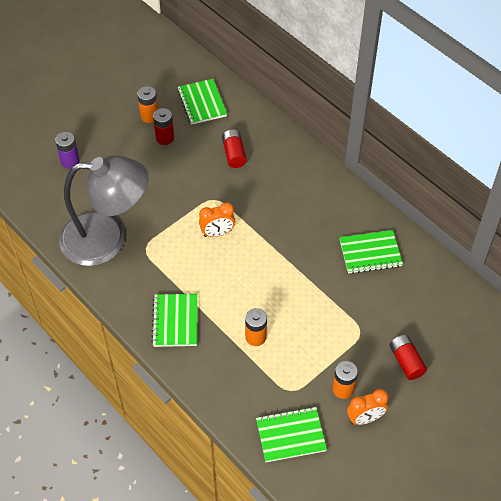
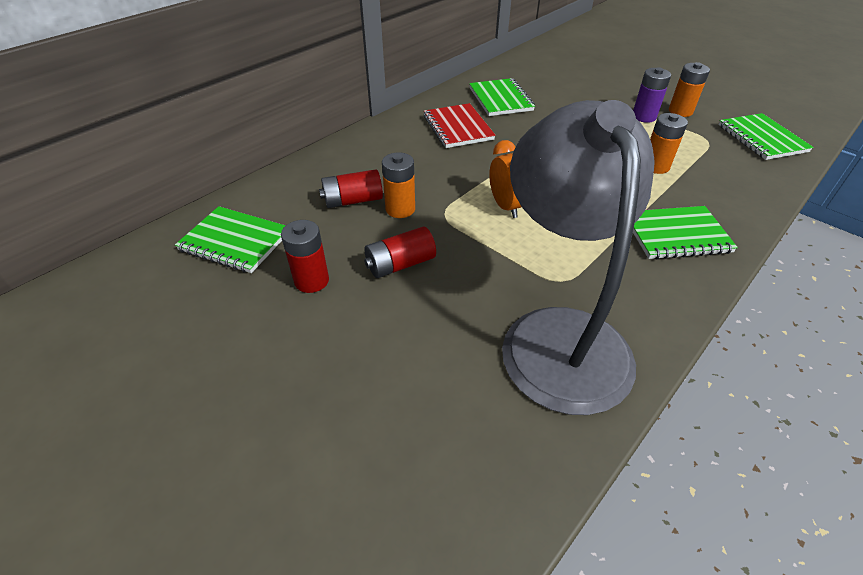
camera: 95 degrees left, 10 degrees down
purple battery [55,132,80,169] -> purple battery moved to [633,67,671,123]
orange battery [137,86,158,123] -> orange battery moved to [382,153,415,218]
green notebook [178,79,227,125] -> green notebook turned 45 degrees clockwise [175,206,286,273]
orange clock [347,389,389,425] -> none
red battery [389,335,427,380] -> red battery moved to [364,226,436,278]
none -> red notebook [424,103,496,148]

